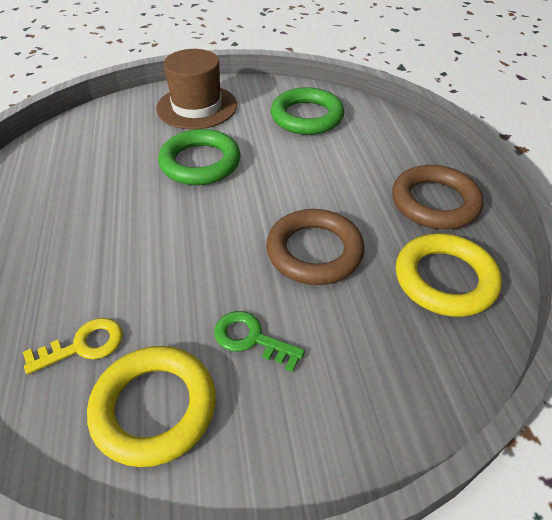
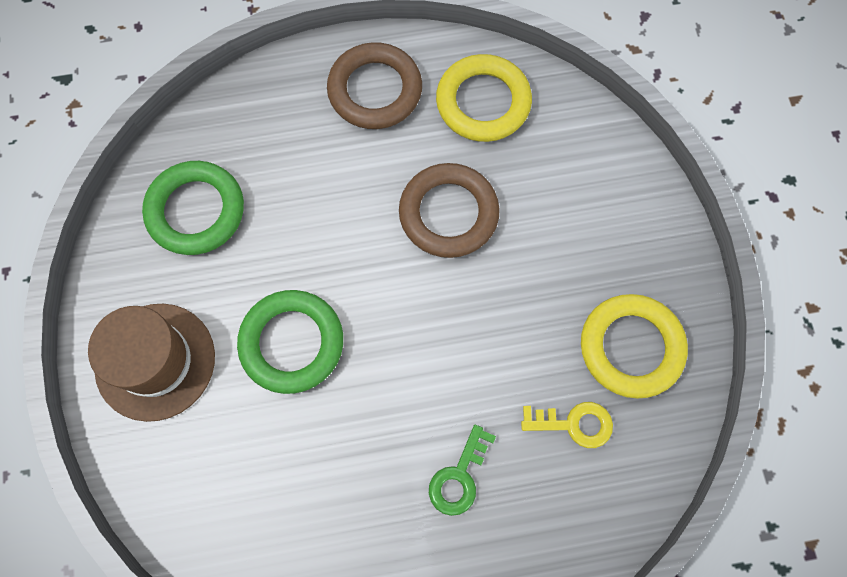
camera: 90 degrees left, 25 degrees up
yellow key [23,318,123,375] -> yellow key turned 120 degrees clockwise [521,402,613,448]
green key [214,311,305,372] -> green key moved to [429,425,496,516]

